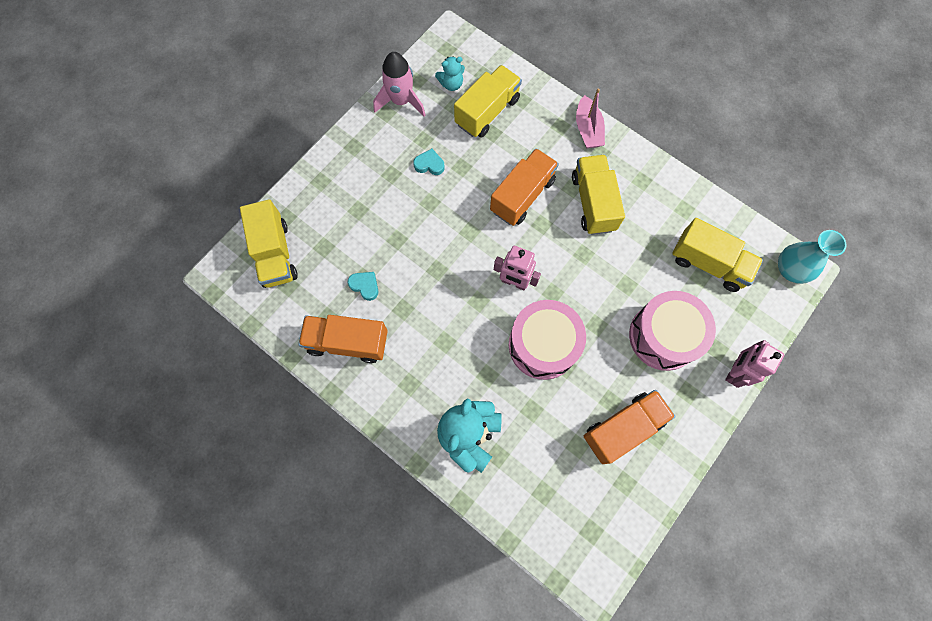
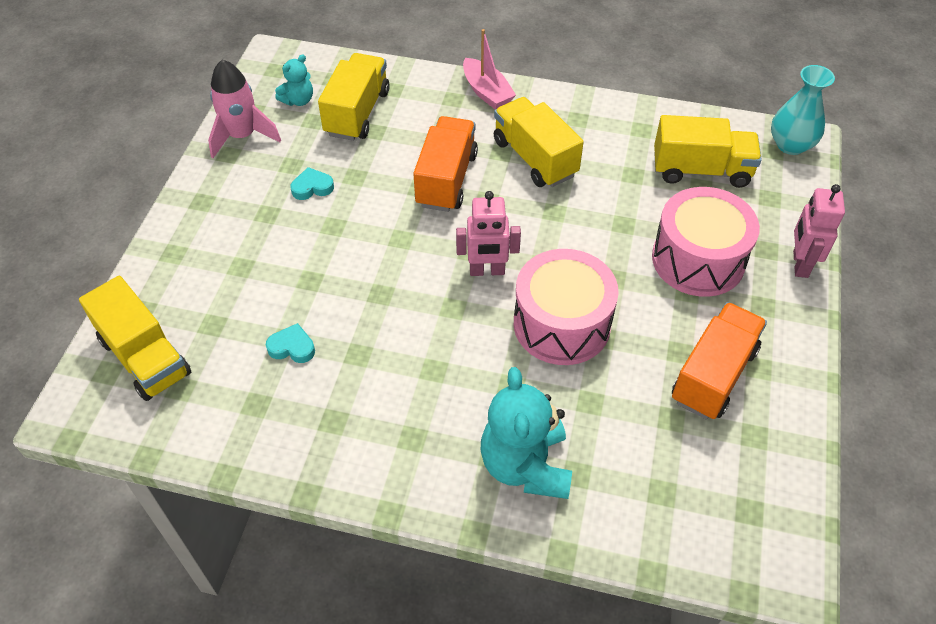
camera: 25 degrees left, 20 degrees down
orange truck [298,315,388,363] -> none

